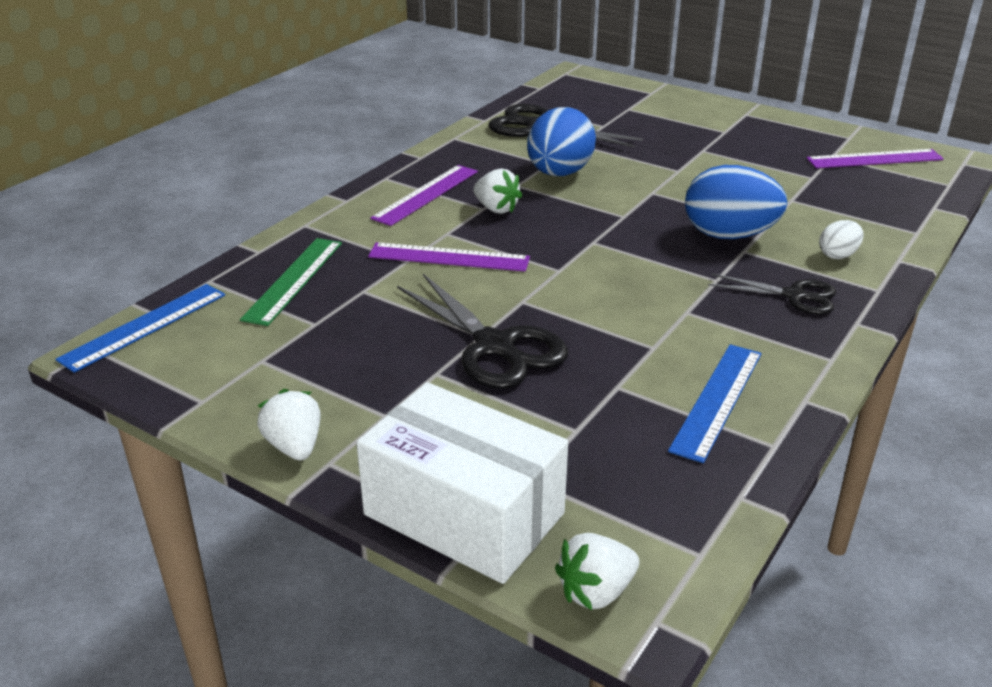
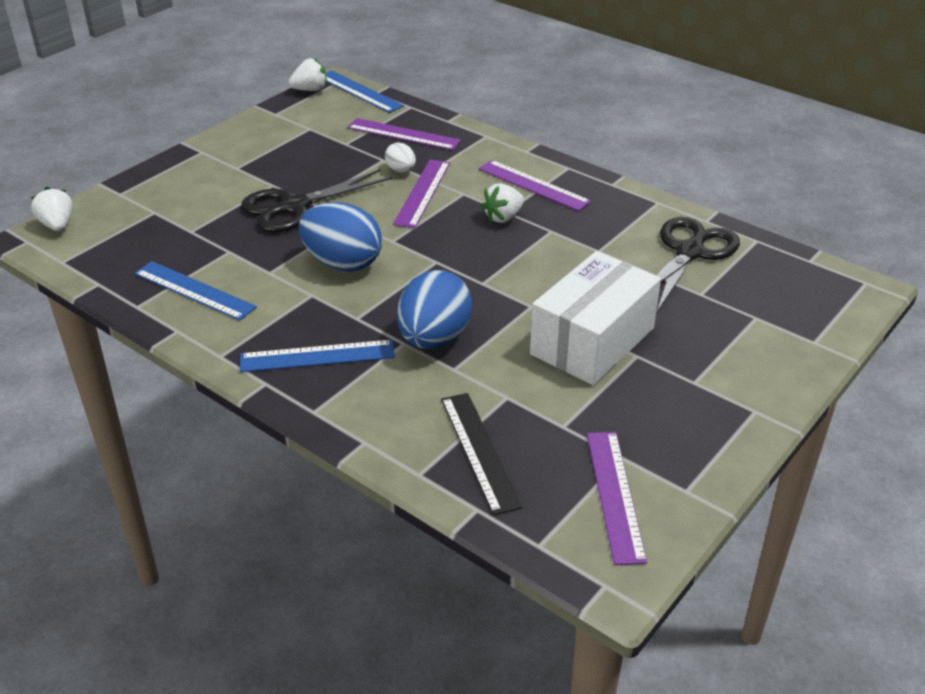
camera: 95 degrees right, 5 degrees up
green ruler [240,238,342,326] -> purple ruler [347,118,461,150]
white strawberry [257,389,321,460] -> white strawberry moved to [289,58,327,91]
white box [356,382,568,584] -> white box moved to [530,251,661,385]
blue egg [527,107,596,176] -> blue egg moved to [299,202,382,272]
black scissors [708,273,836,315] -> blue ruler [240,340,395,372]
white egg [819,220,864,259] -> white egg moved to [385,142,416,172]
none -> black ruler [441,393,523,515]

